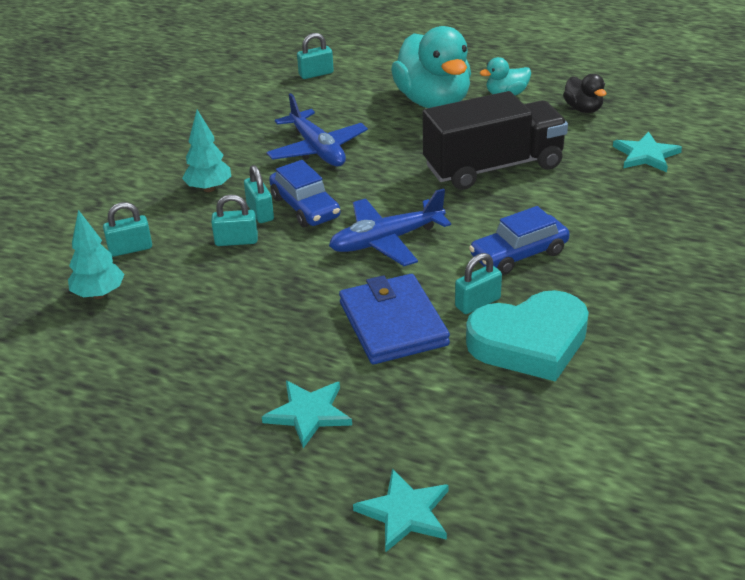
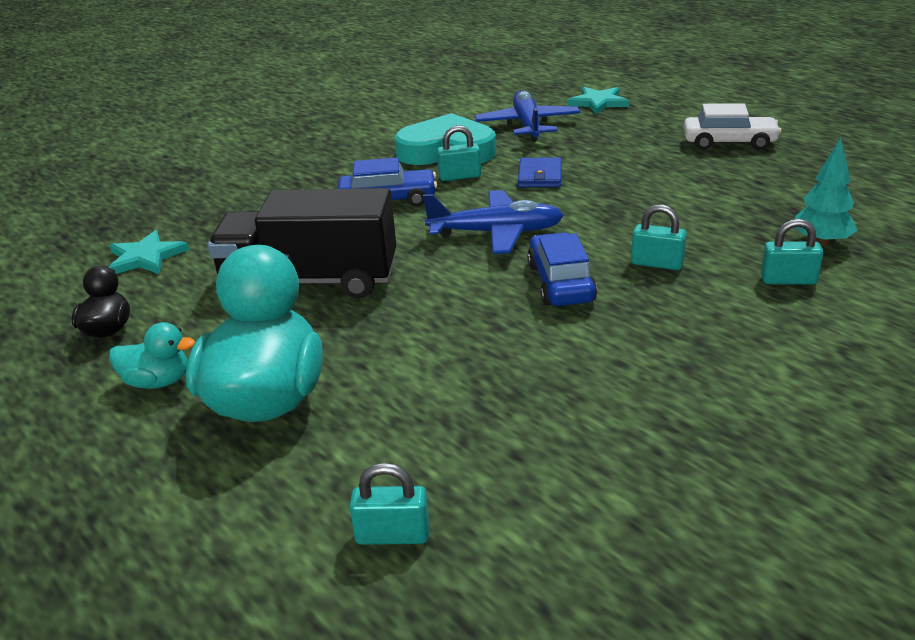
camera: 155 degrees left, 5 degrees down
turquoise tree [182,110,231,192] -> none
turquoise padlock [244,165,274,223] -> none
turquoise star [262,381,352,448] -> none
blue plane [266,93,368,166] -> blue plane moved to [475,90,581,142]
blue wallet [339,274,450,364] -> blue wallet [518,157,562,187], size x0.58
none -> white car [684,103,781,150]

